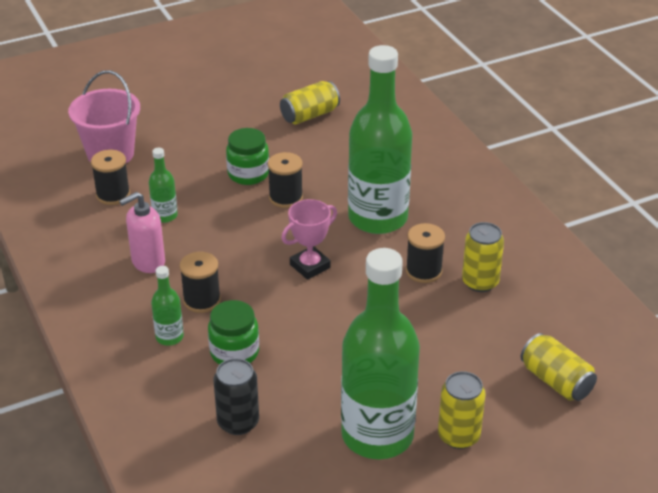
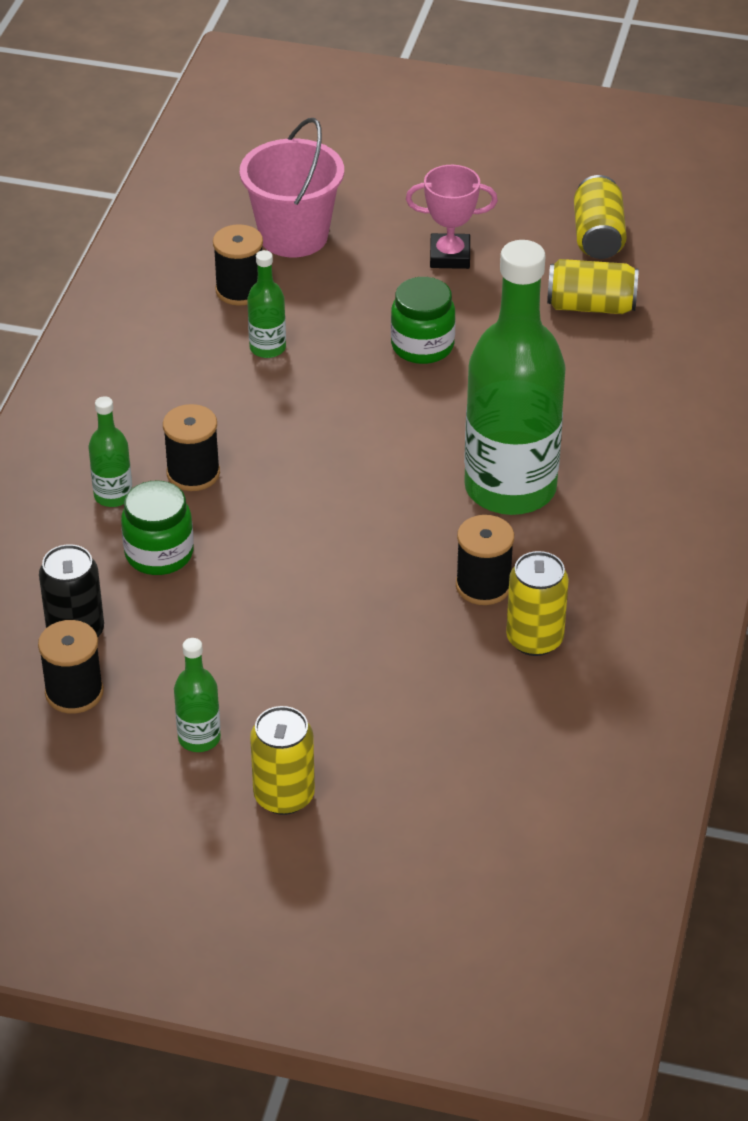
camera: 40 degrees right, 5 degrees up
pink soap dispenser [119,192,165,273] -> none
black spool [268,152,303,208] -> black spool moved to [38,620,104,714]
pink trophy [281,199,337,280] -> pink trophy moved to [406,165,498,269]
green bottle [341,248,420,459] -> green bottle [174,638,221,752], size x0.42
yellow can [521,333,597,401] -> yellow can moved to [574,175,627,259]

